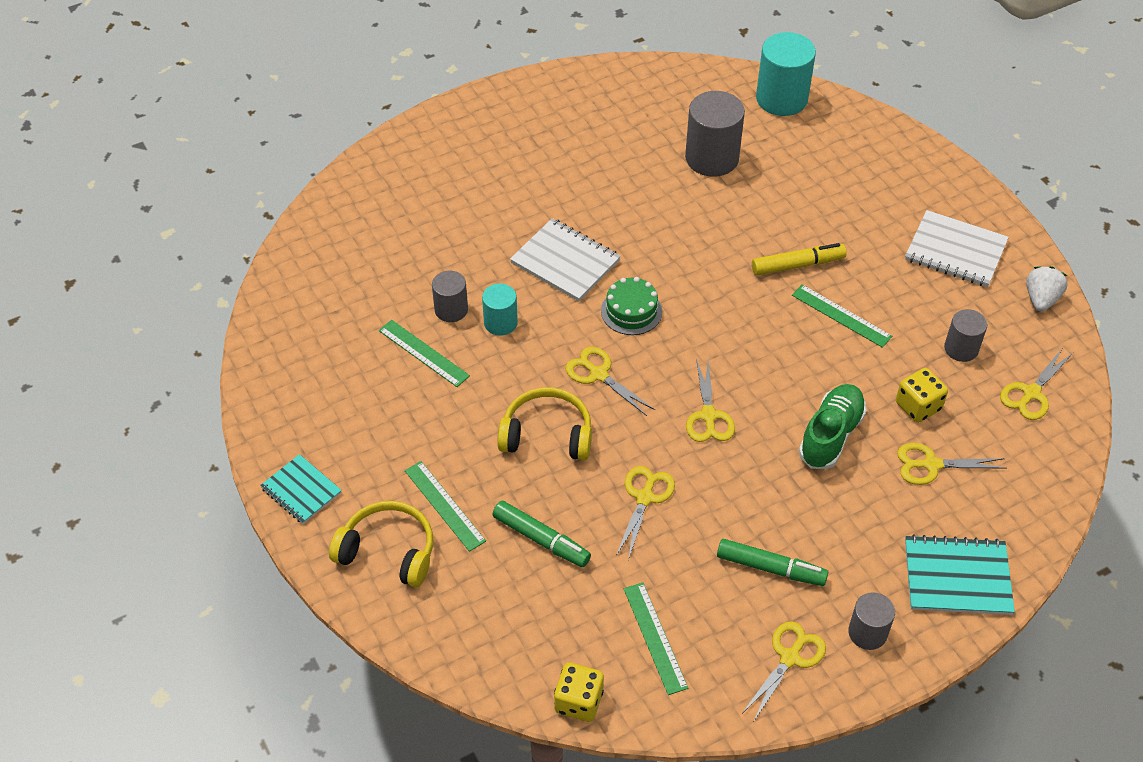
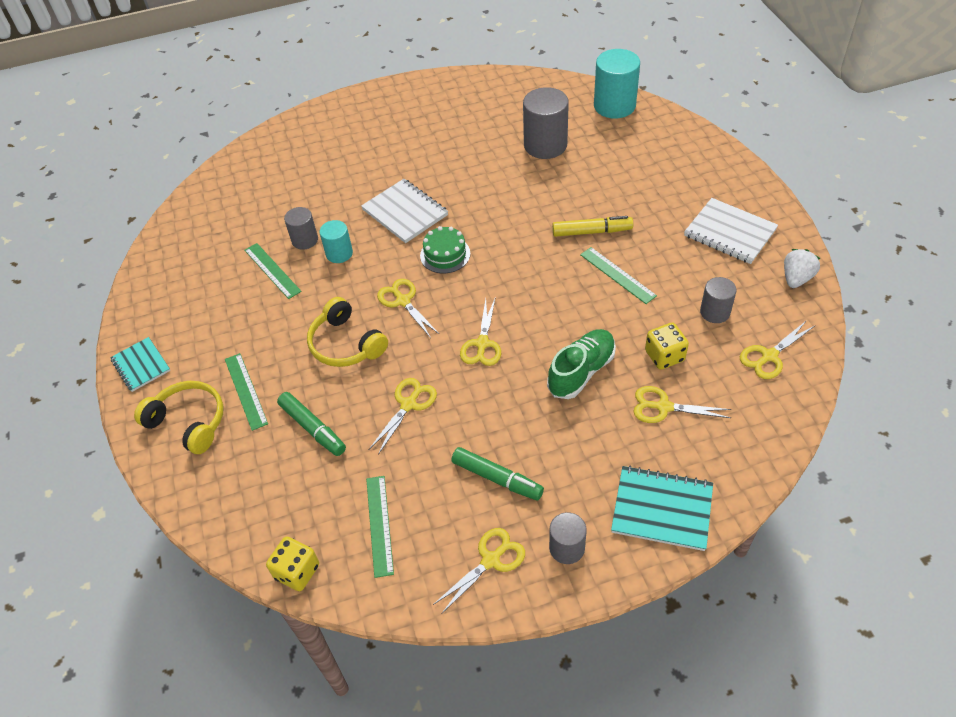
camera: 15 degrees right, 0 degrees up
yellow headphones [497,388,592,460] -> yellow headphones turned 150 degrees counterclockwise [307,297,388,367]

